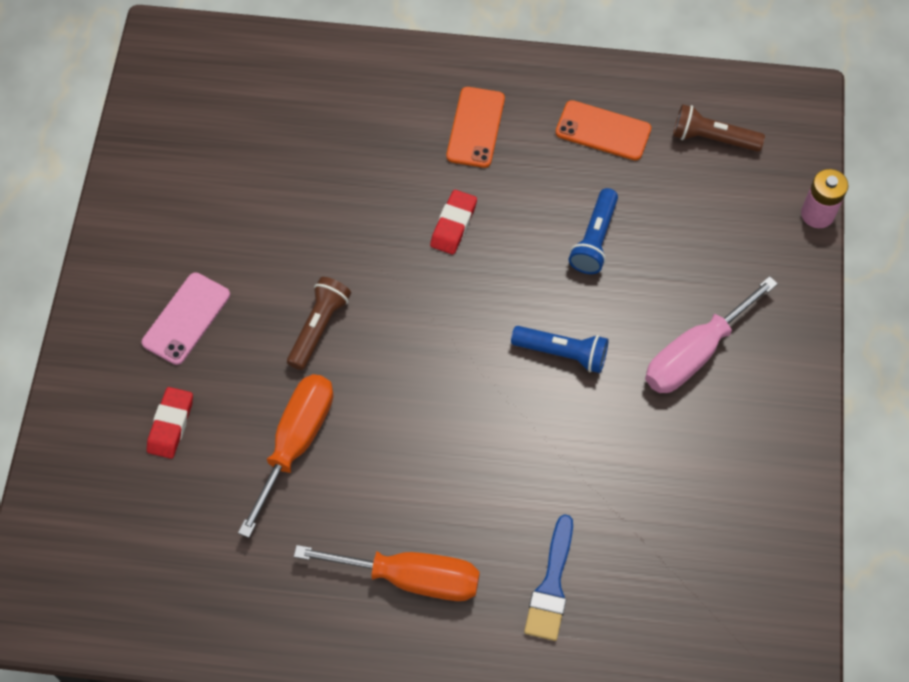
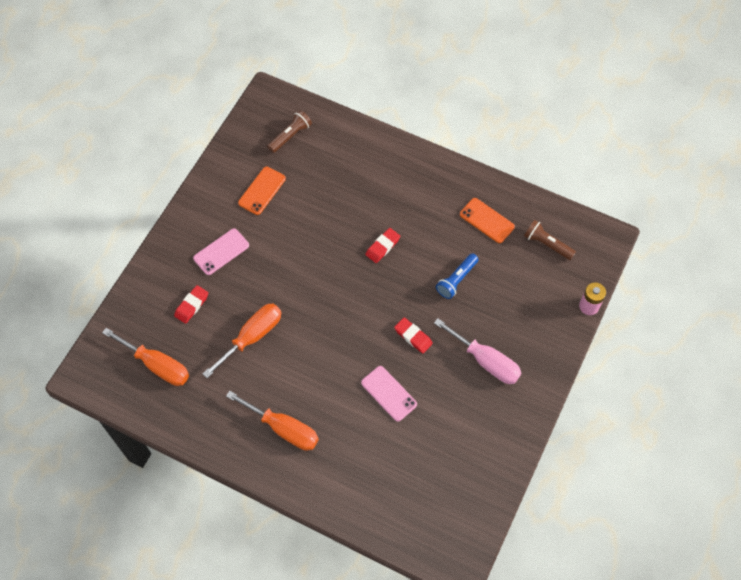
camera: 20 degrees right, 0 degrees up
brown flashlight [287,277,351,370] -> brown flashlight moved to [267,110,312,153]
orange phone [446,87,505,168] -> orange phone moved to [238,167,286,215]
blue flashlight [511,326,608,373] -> red eraser [394,318,433,353]
blue brush [524,514,573,641] -> none
pink screwdriver [645,276,778,393] -> pink screwdriver turned 120 degrees counterclockwise [434,318,521,384]
none -> orange screwdriver [102,328,189,386]
none -> pink phone [361,366,417,422]

